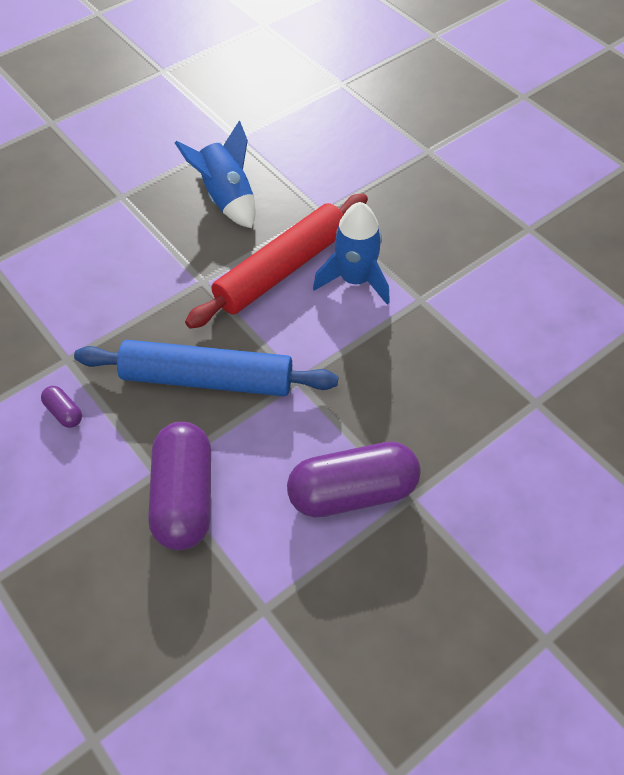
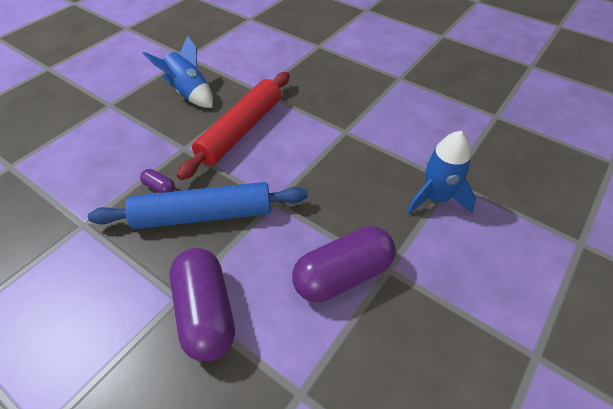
camera: 15 degrees left, 5 degrees down
purple capsule [41,386,82,428] -> purple capsule moved to [140,169,175,193]
blue rocket [313,202,390,304] -> blue rocket moved to [407,131,476,215]

